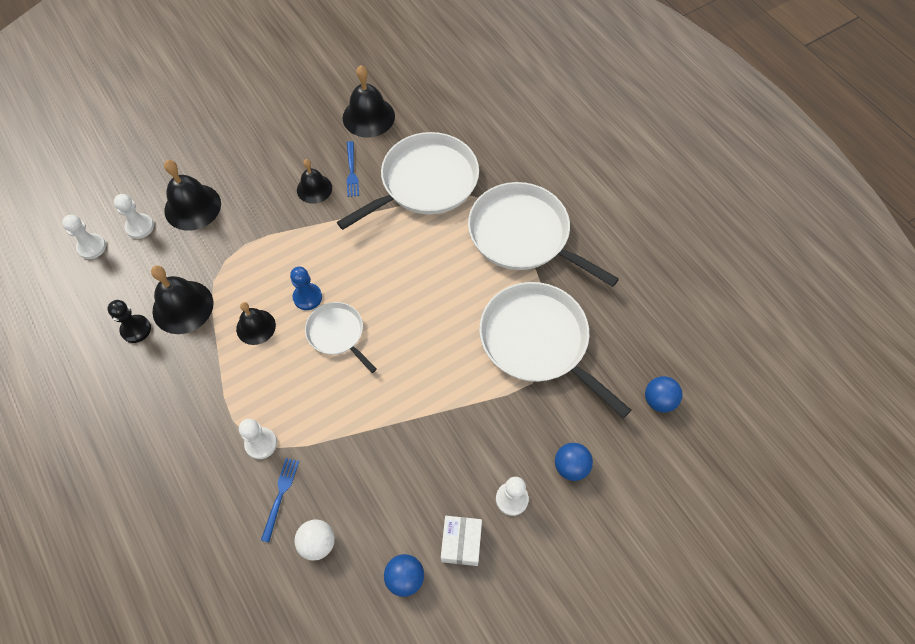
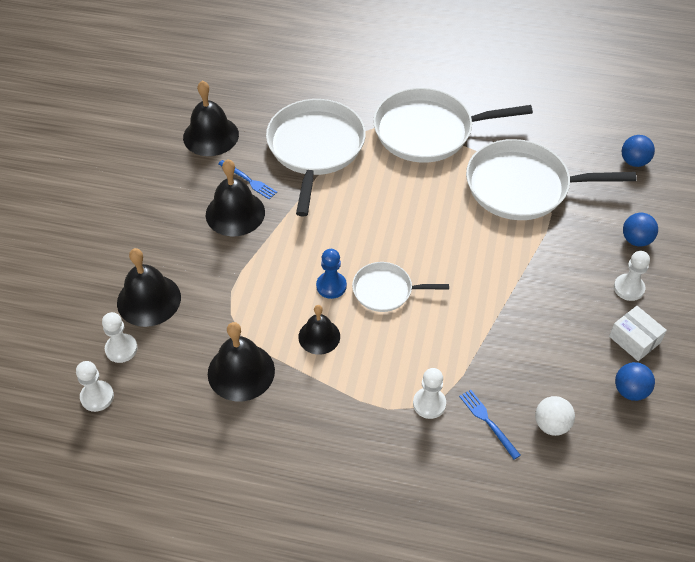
camera: 45 degrees left, 10 degrees down
black pawn [107,300,151,343] -> none
black bell [297,159,332,204] -> black bell [206,159,265,236], size x1.56

